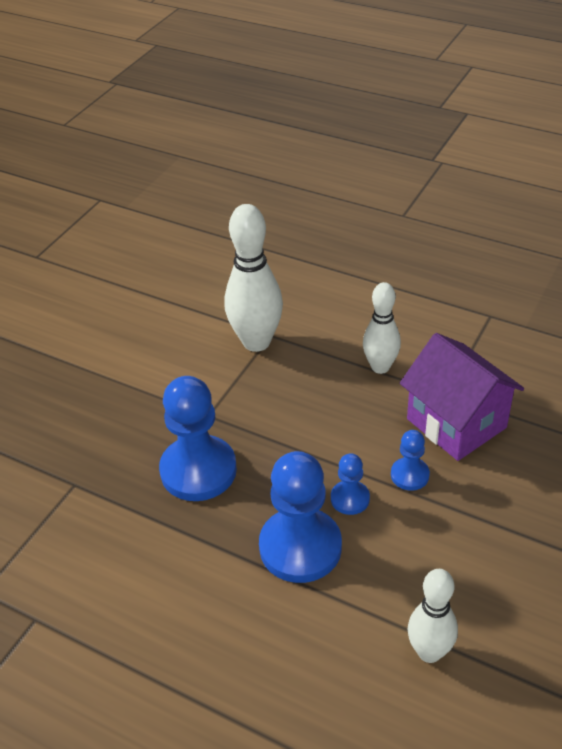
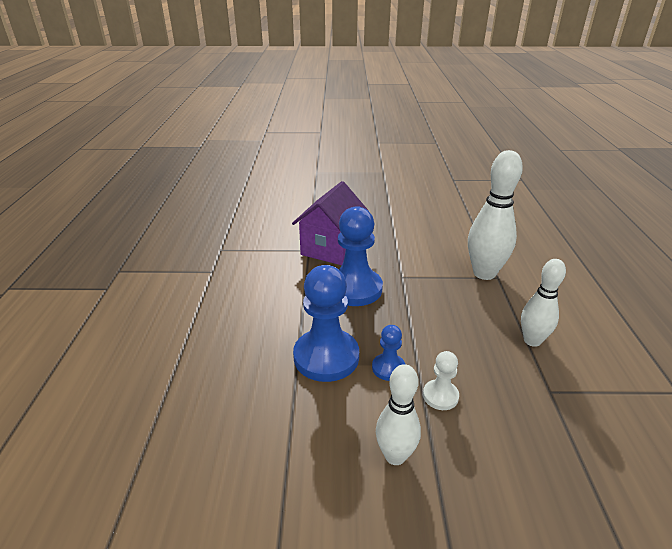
camera: 60 degrees right, 10 degrees down
blue pawn [391,430,430,491] -> white pawn [423,351,459,410]
purple house [400,333,524,461] -> purple house moved to [292,181,369,265]
white bowling pin [408,569,458,663] -> white bowling pin moved to [376,364,421,465]

